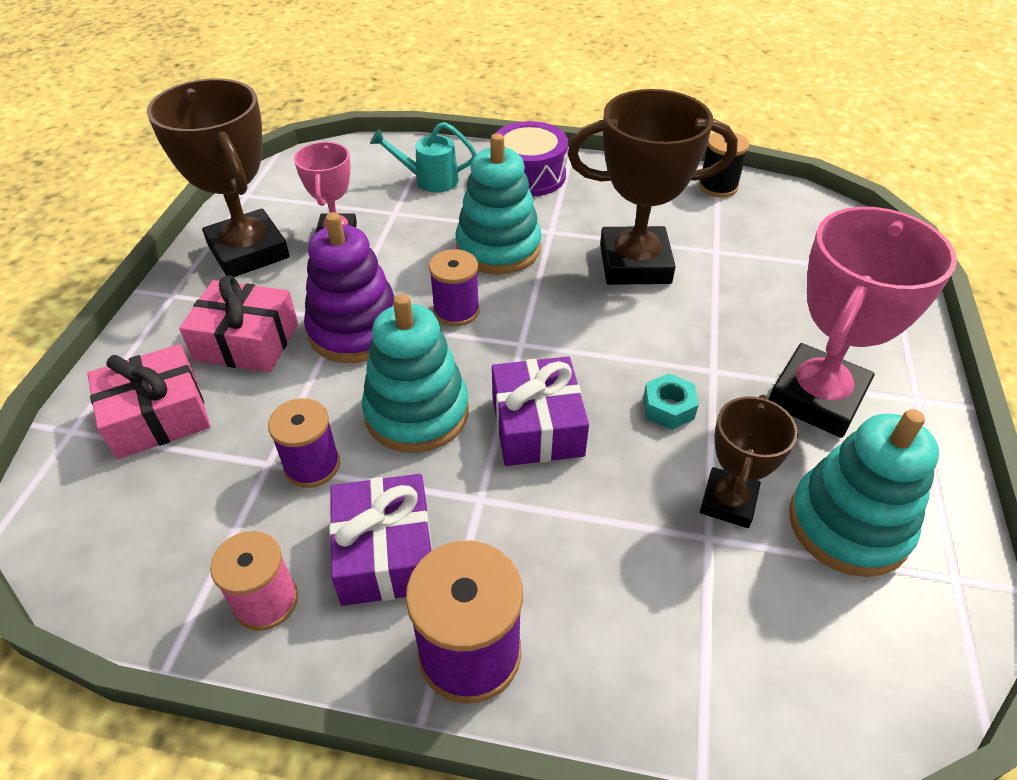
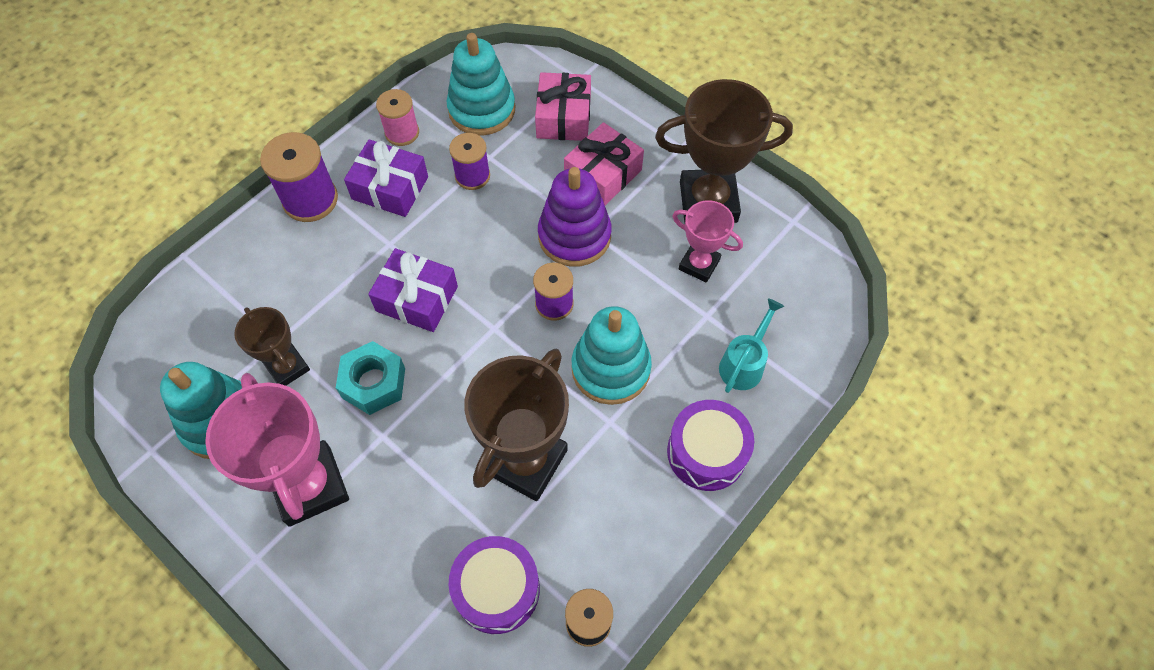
camera: 120 degrees right, 15 degrees up
turquoise stacking toy [362,294,469,453] -> turquoise stacking toy moved to [447,33,515,135]
turquoise nut [643,373,699,430] -> turquoise nut [336,341,405,415], size x1.60
none -> purple drum [449,536,540,634]

